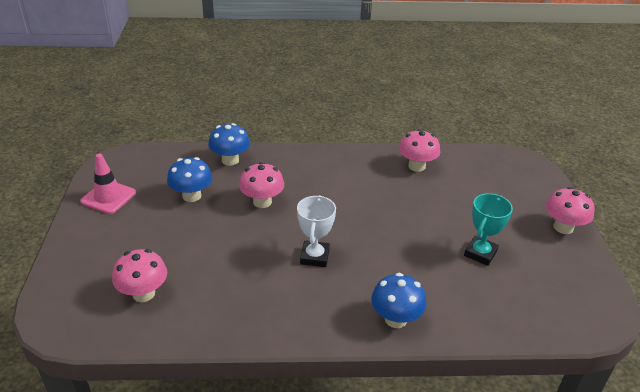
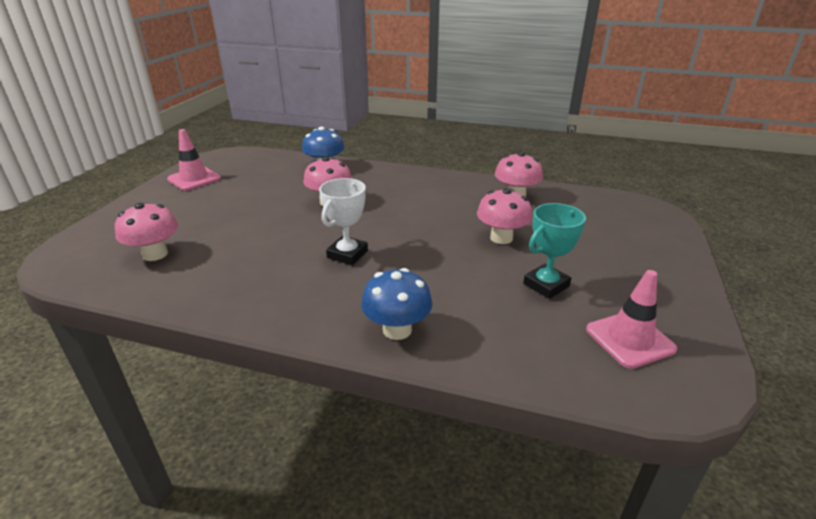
camera: 20 degrees right, 5 degrees down
blue mushroom [167,157,212,202] -> none
pink mushroom [546,187,595,234] -> pink mushroom moved to [477,188,532,244]
none -> pink traffic cone [586,270,677,369]

